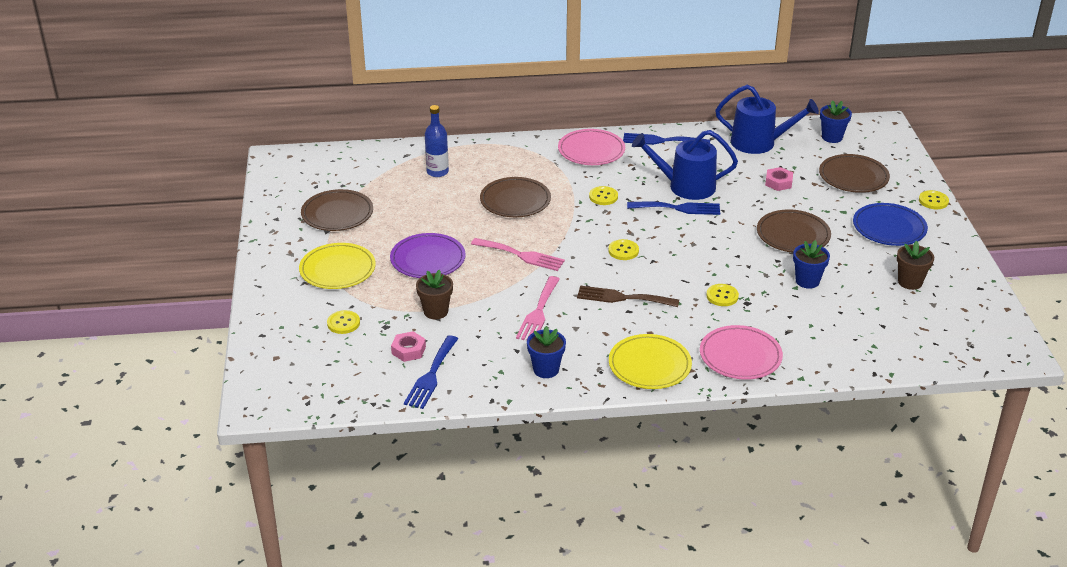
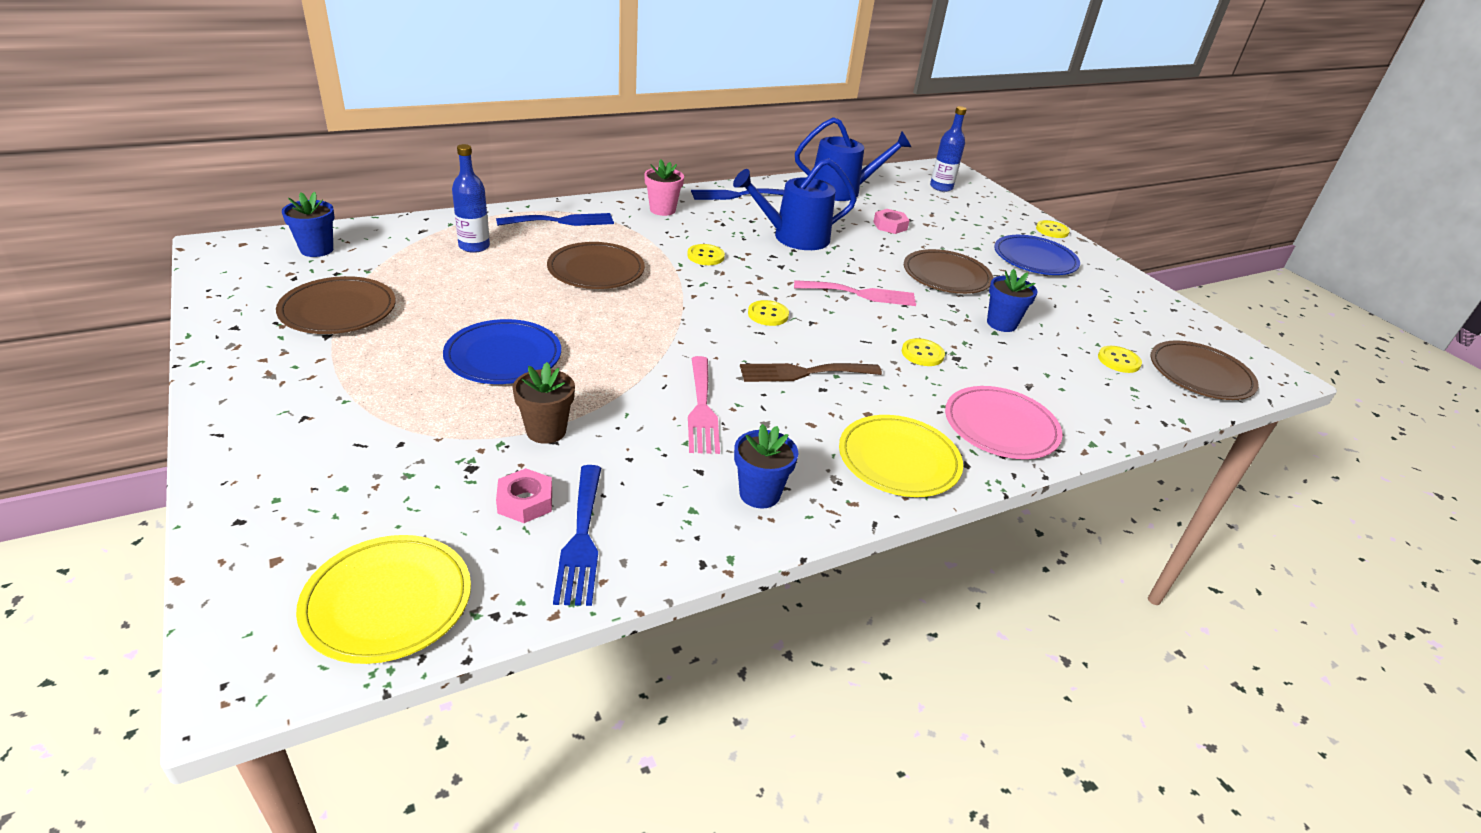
camera: 25 degrees left, 0 degrees up
yellow plate [299,243,376,289] -> yellow plate moved to [296,535,471,664]
yellow button [327,310,360,334] -> yellow button moved to [1098,346,1142,373]
purple plate [390,233,466,278] -> blue plate [443,319,561,384]
pink fork [471,238,565,271] -> pink fork moved to [794,280,916,306]
pink plate [558,129,625,165] -> pink flower pot [644,159,684,216]
blue fork [627,201,720,215] -> blue fork moved to [496,213,614,226]
brown plate [819,154,890,193] -> brown plate moved to [1150,340,1259,400]
blue flower pot [820,100,852,143] -> blue flower pot moved to [282,192,335,257]
brown flower pot [897,240,934,290] -> none
none -> blue bottle [930,106,967,192]

